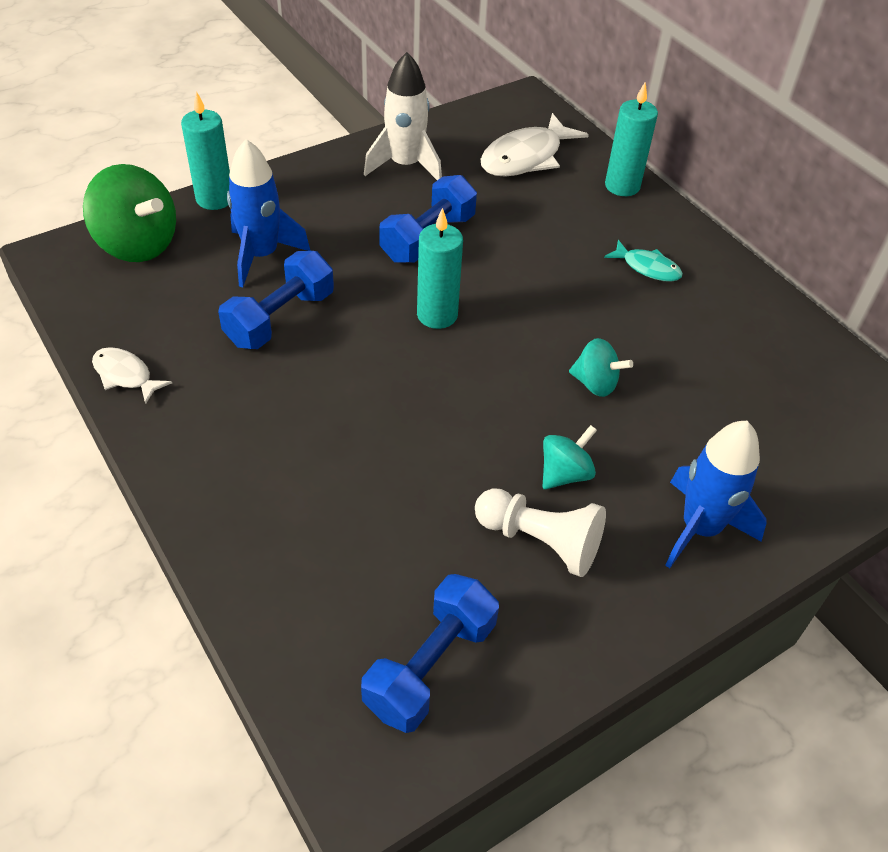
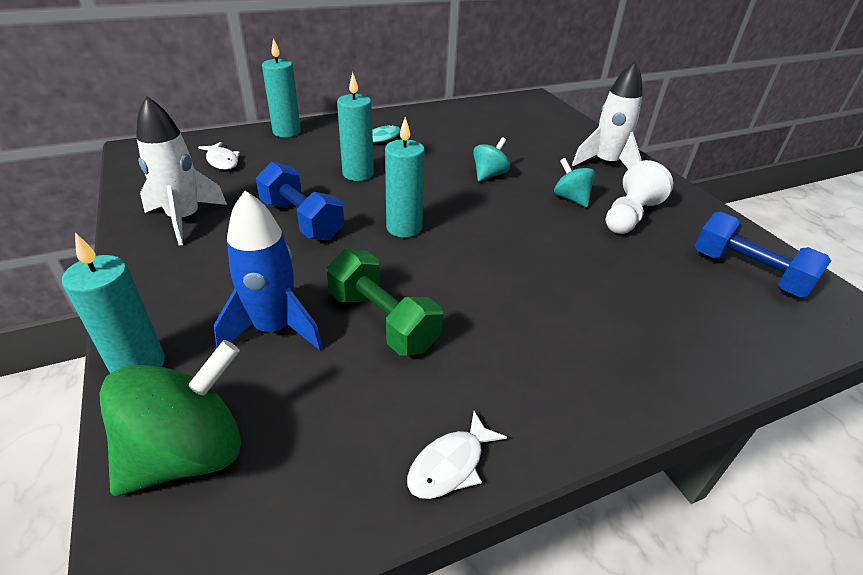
camera: 80 degrees left, 10 degrees down
blue dumbbell [218,251,334,349] -> green dumbbell [326,249,443,356]
white fish [481,113,589,177] -> white fish [198,142,240,170], size x0.56
blue rocket [665,421,767,568] -> white rocket [572,61,643,169]
none -> turquoise candle [337,72,374,181]

